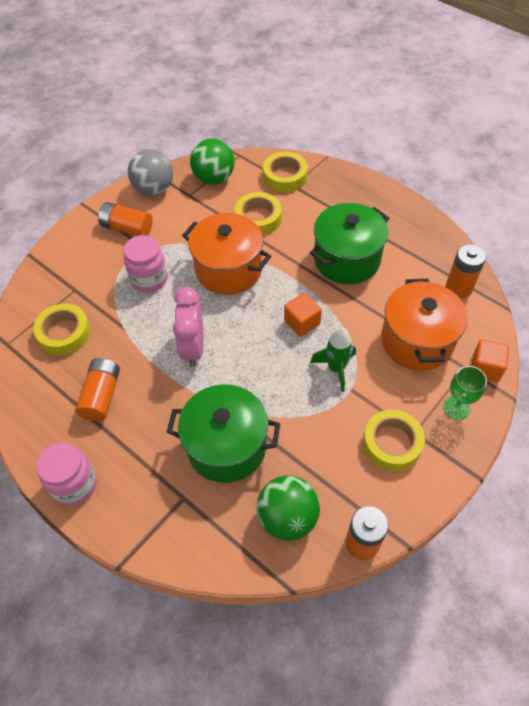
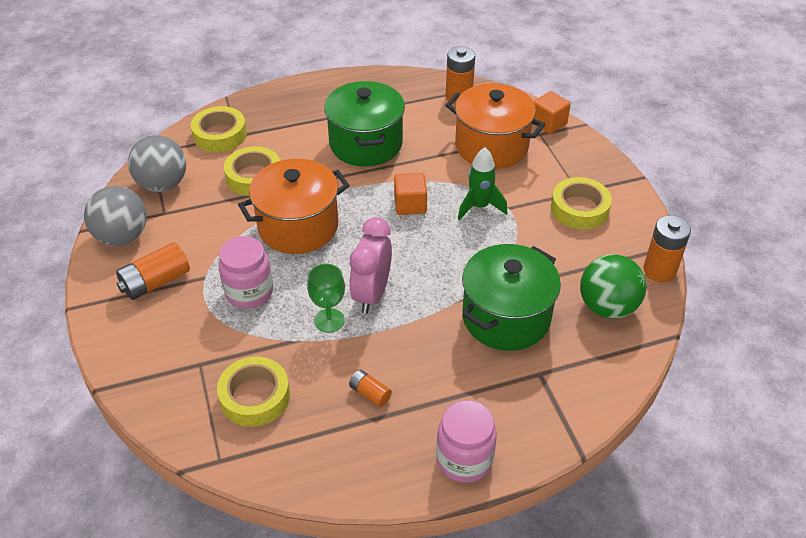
camera: 60 degrees left, 10 degrees down
orange battery [76,358,120,421] -> orange battery [349,370,392,407], size x0.56
pink clock [173,287,203,367] -> pink clock turned 75 degrees clockwise [349,217,392,314]
green ball [190,138,235,185] -> grey ball [128,135,186,192]
green goblet [443,366,487,420] -> green goblet moved to [307,264,345,333]

